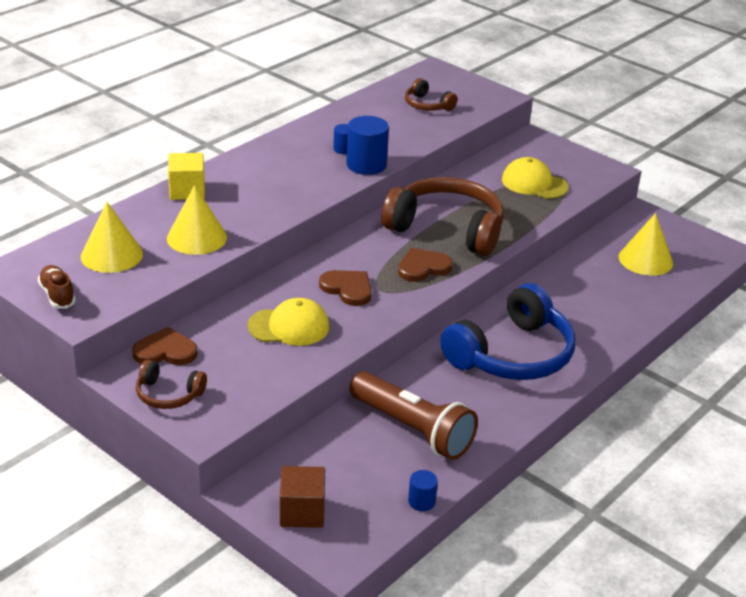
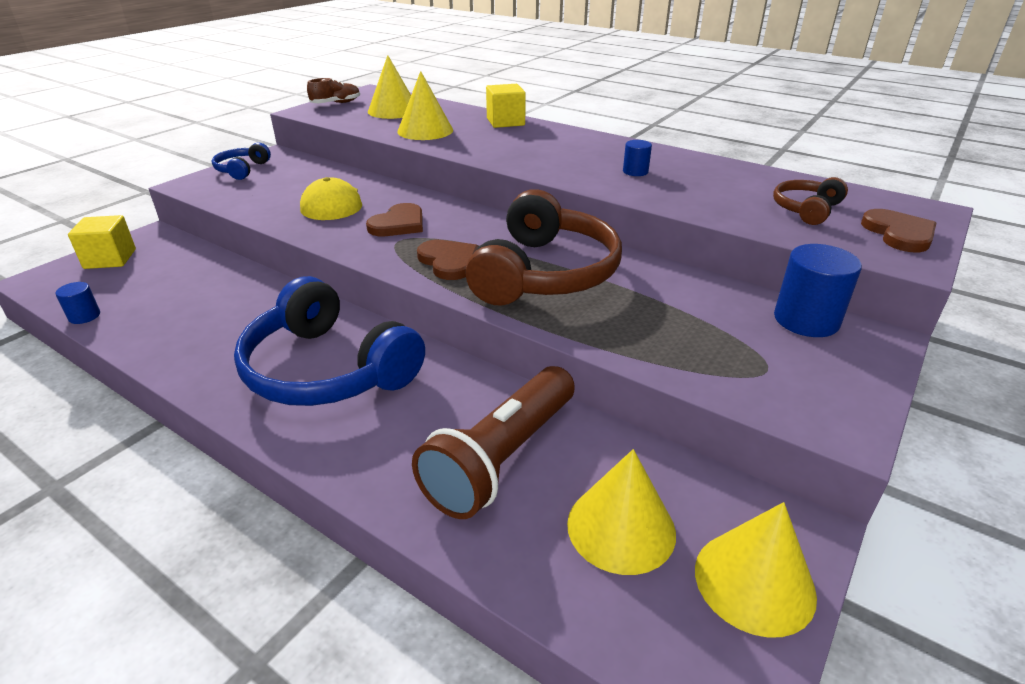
camera: 85 degrees right, 0 degrees up
brown heart [132,327,198,365] -> brown heart moved to [861,209,936,252]
brown headphones [136,360,207,409] -> blue headphones [212,142,271,180]
brown cube [280,466,325,528] -> yellow cube [68,215,136,269]
blue cylinder [346,116,389,175] -> blue cylinder moved to [774,244,862,337]
brown flashlight [349,371,478,460] -> brown flashlight moved to [412,366,575,519]
yellow cap [502,157,569,199] -> none
none -> yellow cone [695,502,817,638]

